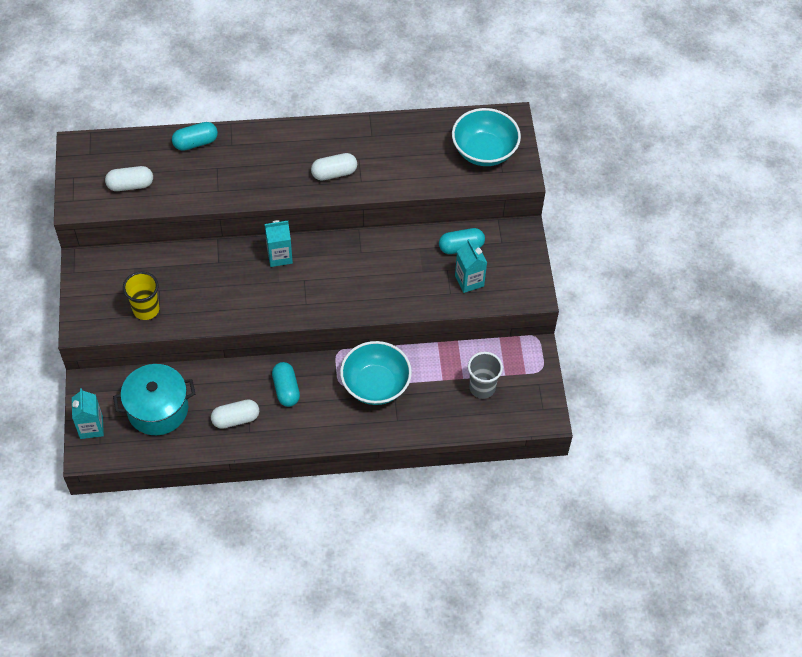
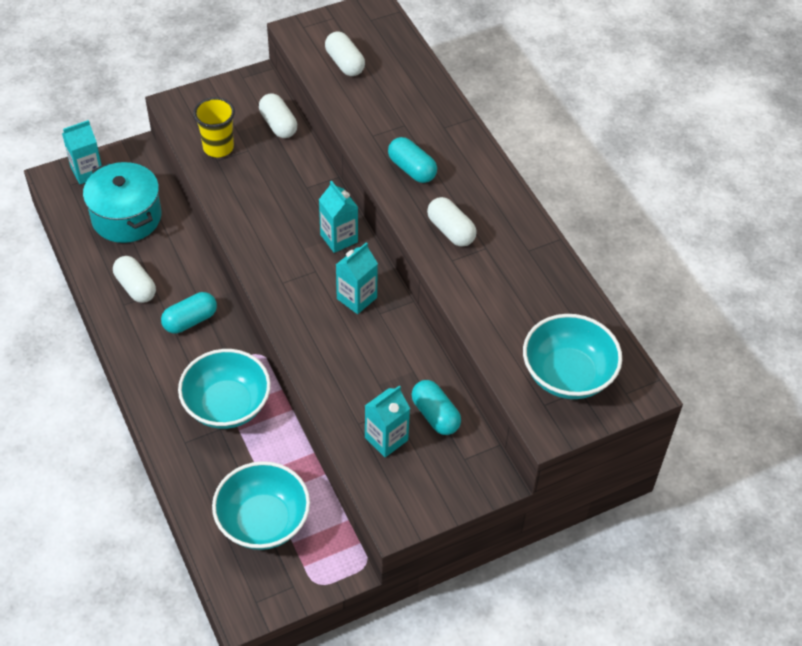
camera: 70 degrees right, 5 degrees down
turquoise capsule [172,122,218,151] -> turquoise capsule moved to [388,137,437,183]
grey cup [468,352,503,399] -> turquoise bowl [212,461,310,550]
none -> white capsule [259,93,297,138]
none -> turquoise carton [336,242,378,314]

